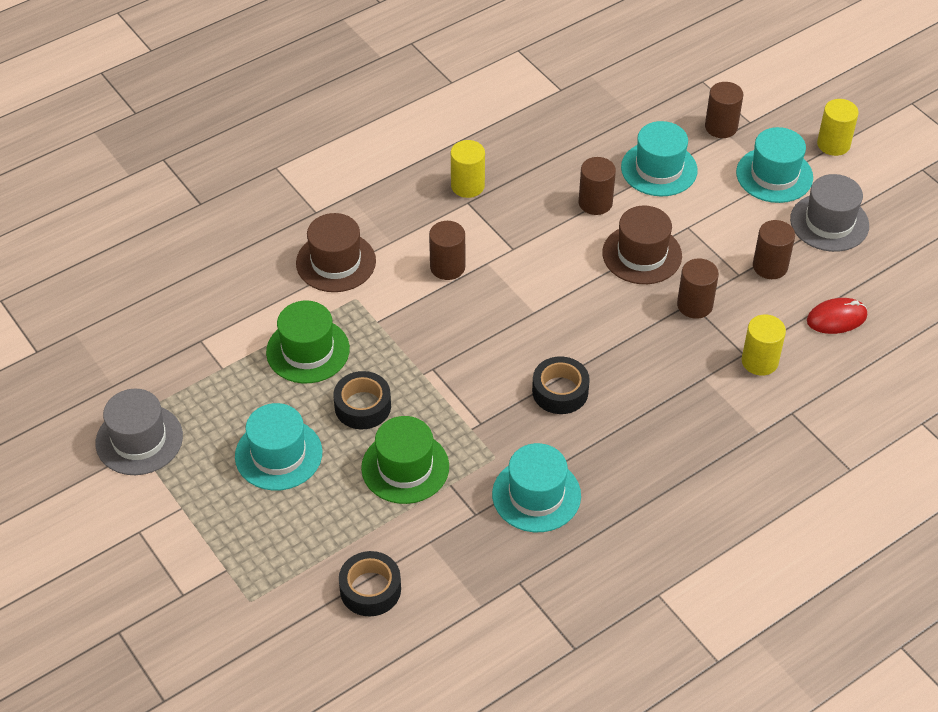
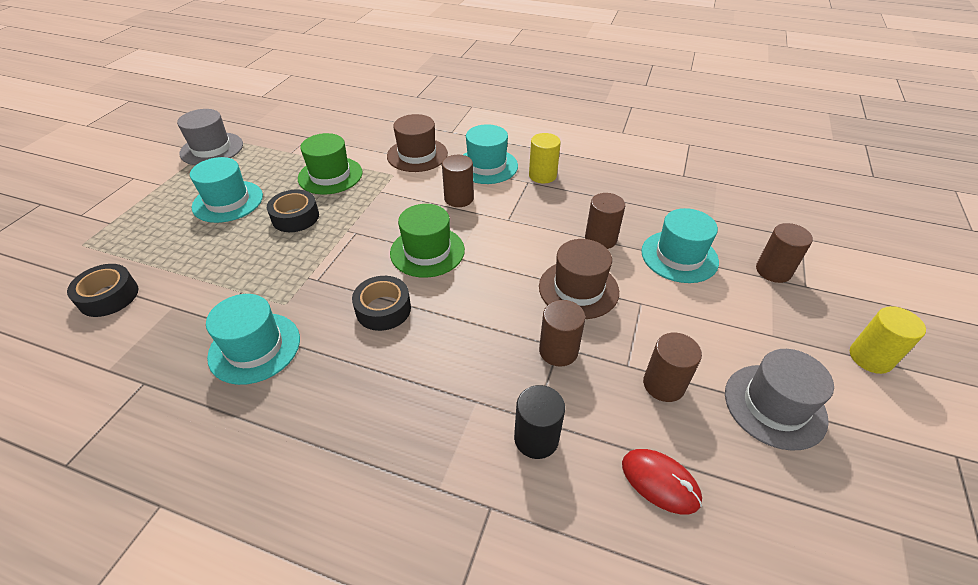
camera: 55 degrees right, 5 degrees down
green hat [361,416,449,504] -> green hat moved to [390,204,465,278]
turquoise hat [736,127,813,203] -> turquoise hat moved to [463,124,518,184]
yellow cylinder [742,314,786,376] -> black cylinder [514,385,565,459]

